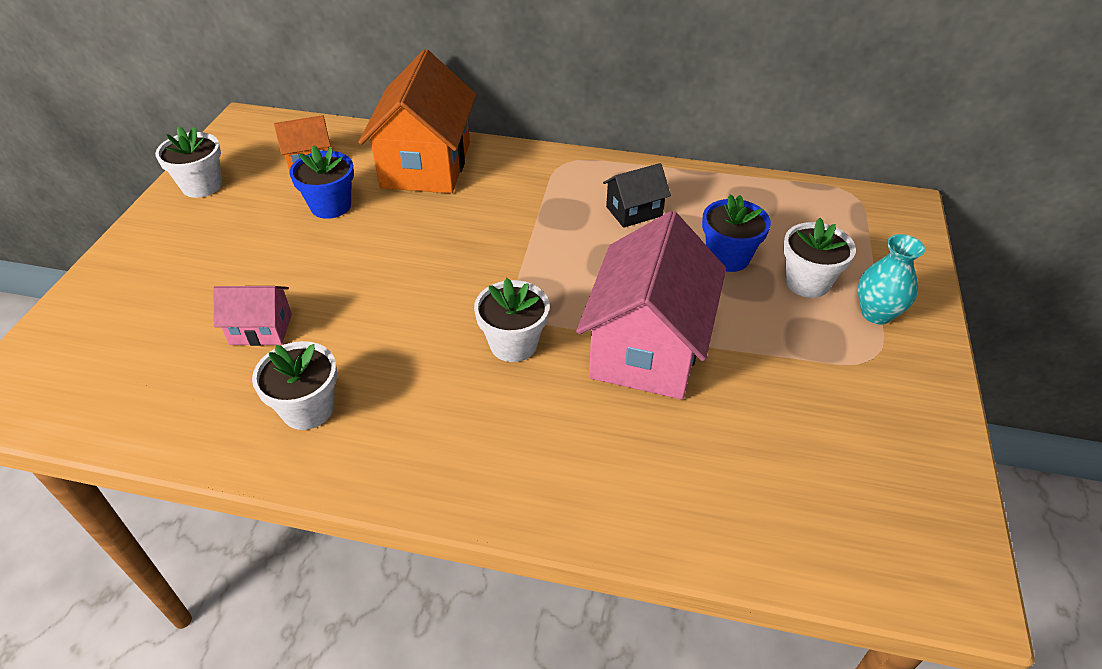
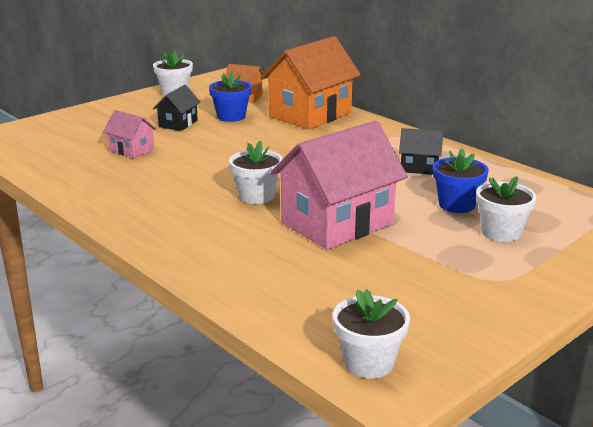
camera: 35 degrees right, 20 degrees down
white flower pot [252,341,337,430] -> white flower pot moved to [333,289,410,378]
turquoise vase [858,234,925,325] -> none
none -> black house [153,85,201,131]

